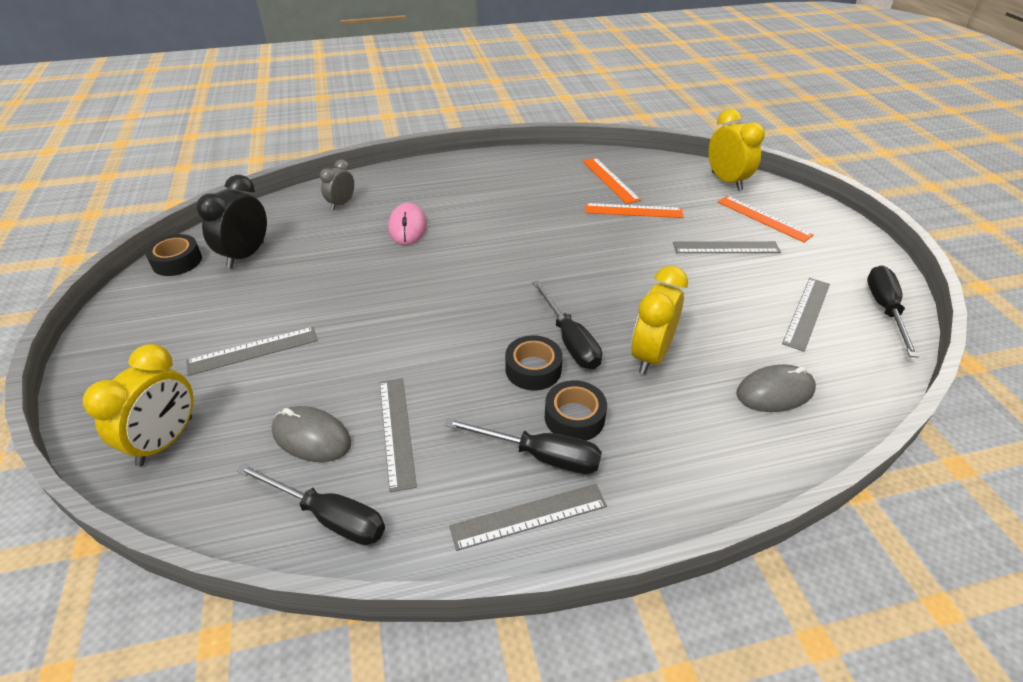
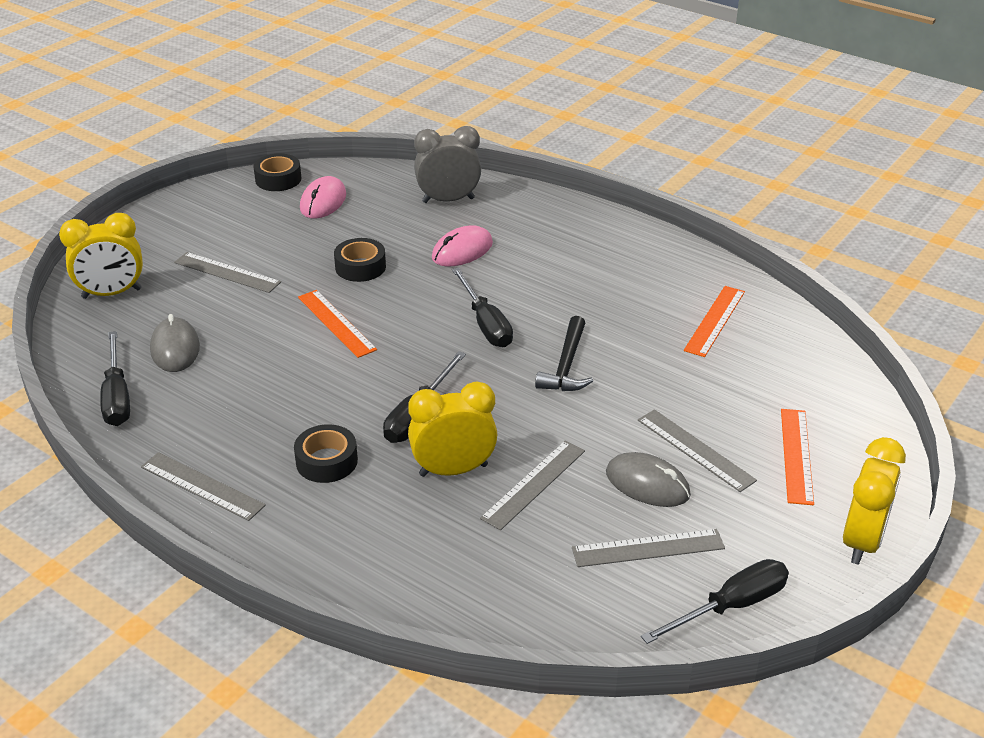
camera: 50 degrees right, 5 degrees down
black clock [196,175,267,268] -> pink mouse [300,176,346,219]
grey clock [320,159,354,210] -> grey clock [414,126,481,203], size x1.64
grey ruler [380,378,417,492] -> grey ruler moved to [480,441,585,530]
black screwdriver [444,418,602,474] -> black screwdriver moved to [452,267,513,347]
black tape [505,335,563,390] -> black tape moved to [334,238,386,282]
orange ruler [585,203,683,218] -> orange ruler moved to [298,290,377,358]
yellow clock [708,109,765,191] -> yellow clock moved to [843,437,906,565]
grey mouse [736,364,816,412] -> grey mouse moved to [606,452,691,507]
none -> black hammer [535,316,593,391]

